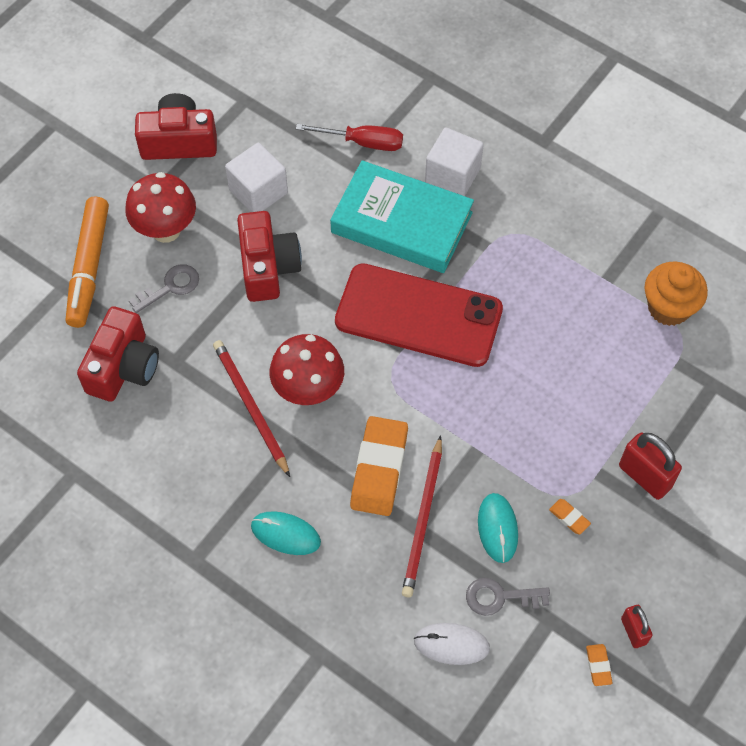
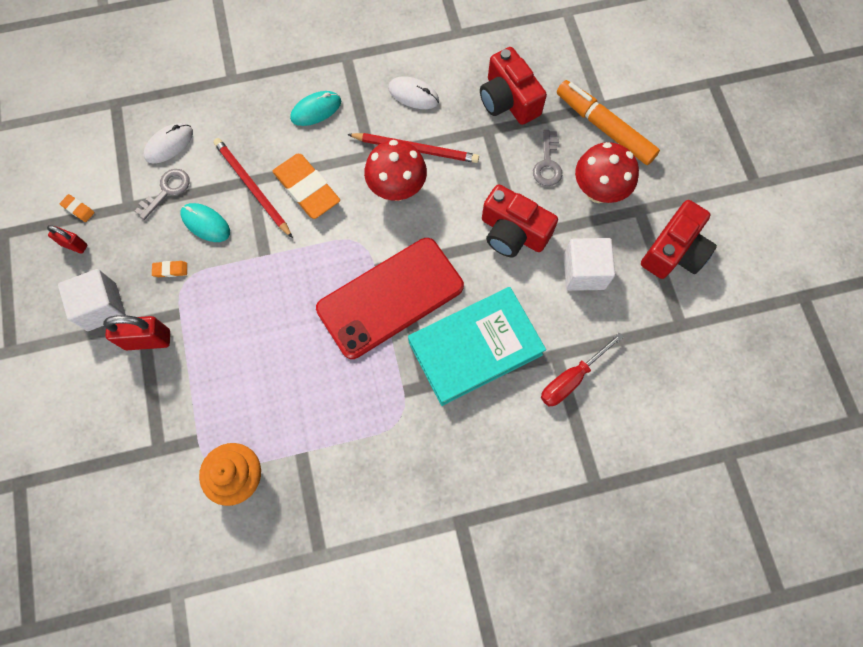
camera: 130 degrees right, 10 degrees up
white cube [425,127,484,196] -> white cube moved to [58,269,126,331]
none -> white mouse [388,76,439,109]

